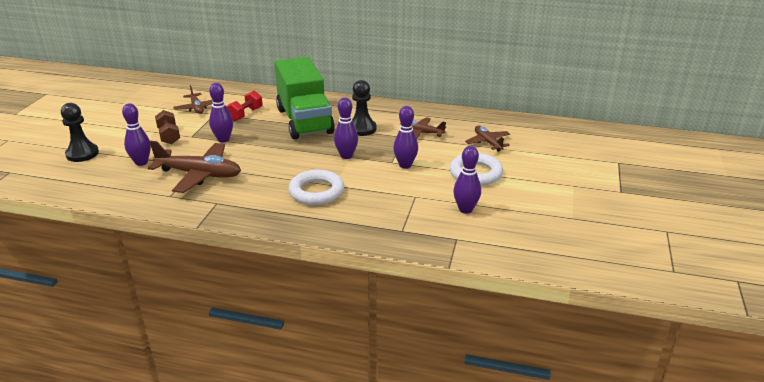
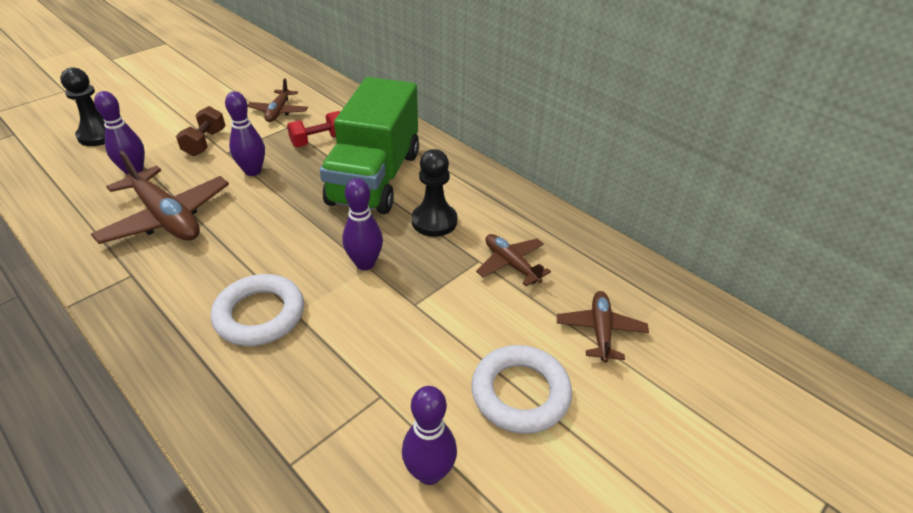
camera: 30 degrees right, 10 degrees up
purple bowling pin [393,106,418,169] -> none

